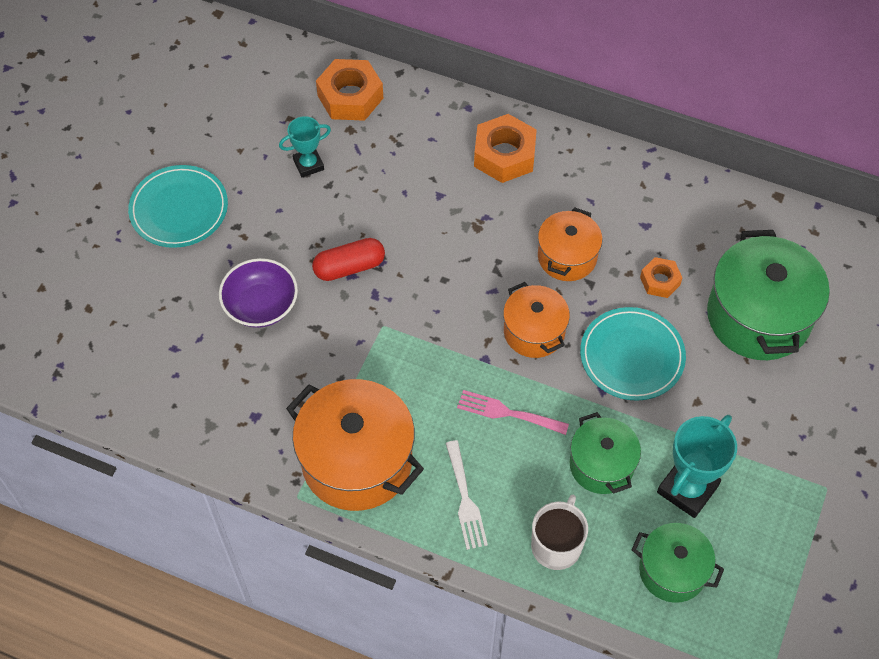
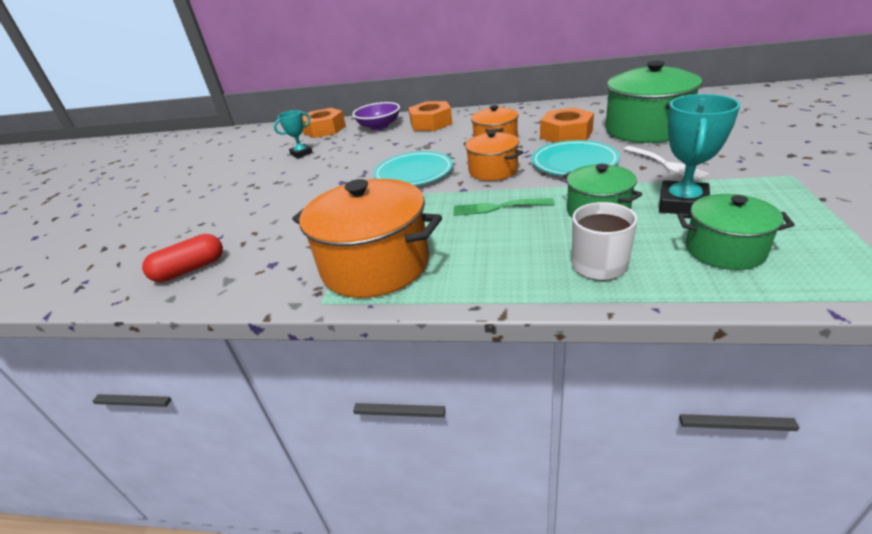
camera: 10 degrees left, 25 degrees down
turquoise plate [128,165,228,248] -> turquoise plate moved to [373,151,453,186]
purple bowl [219,258,298,328] -> purple bowl moved to [352,102,400,130]
red capsule [312,238,385,281] -> red capsule moved to [142,234,223,282]
white fork [446,440,488,550] -> white fork moved to [623,146,709,181]
pink fork [457,390,569,435] -> green fork [453,198,554,216]
orange nut [640,257,682,298] -> orange nut [540,108,594,143], size x1.76

